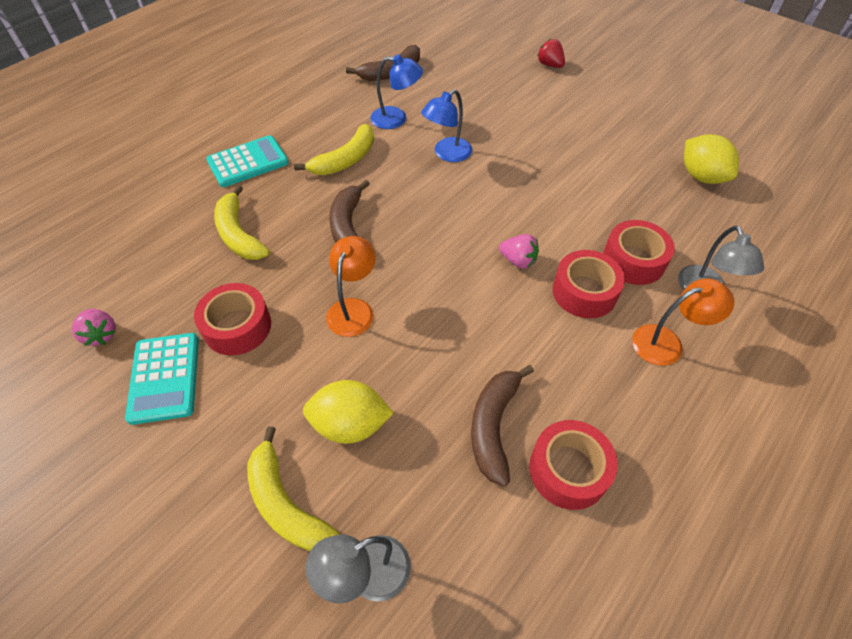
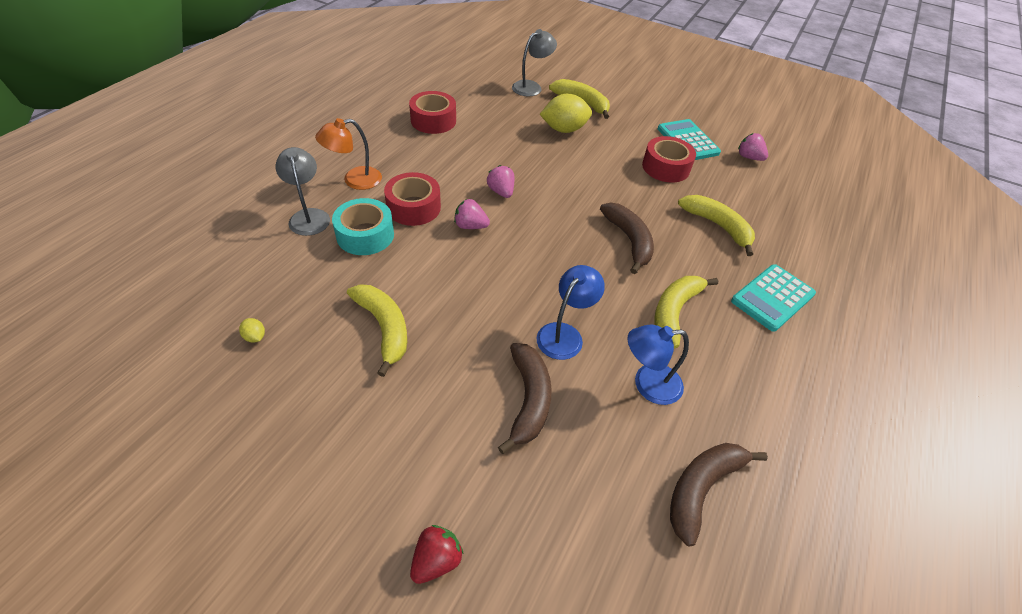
camera: 165 degrees right, 5 degrees down
orange lamp [326,236,376,337] -> none
brown banana [471,365,534,486] -> brown banana moved to [498,343,552,454]
red strawberry [537,39,565,68] -> red strawberry turned 90 degrees counterclockwise [410,525,463,584]
red tape [603,220,675,285] -> turquoise tape [332,198,394,255]
yellow lemon [684,134,739,184] -> yellow lemon [239,318,265,342], size x0.42
none -> yellow banana [347,284,407,377]
none -> pink strawberry [487,165,514,198]

